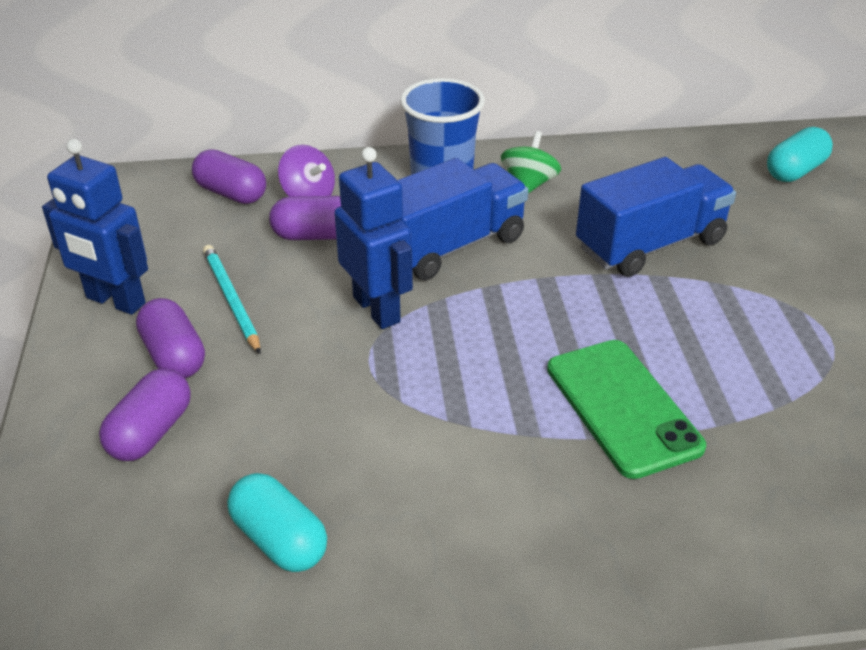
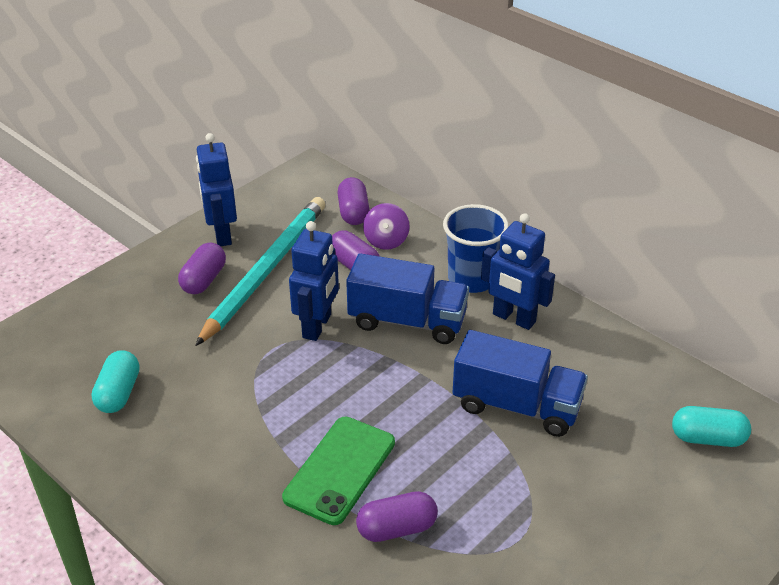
camera: 50 degrees right, 0 degrees up
purple capsule [99,368,191,461] -> purple capsule moved to [356,491,438,542]
turquoise pencil [203,245,261,354] -> turquoise pencil [195,197,325,346], size x2.01
green spinning top [501,131,561,194] -> blue robot [481,213,555,330]

